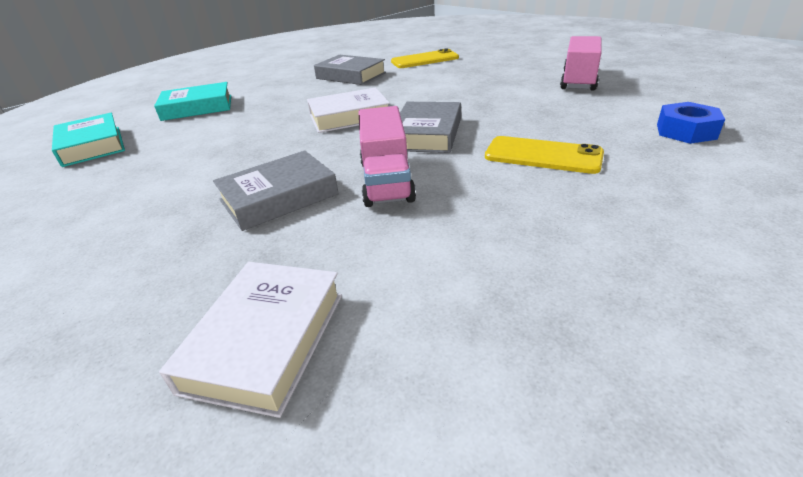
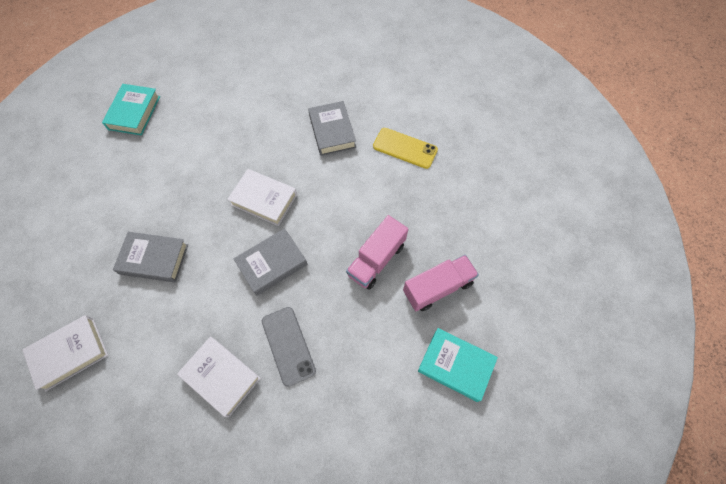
camera: 40 degrees right, 30 degrees up
turquoise book [154,82,231,121] -> turquoise book moved to [418,328,498,402]
pink truck [358,106,416,207] -> pink truck moved to [346,215,408,290]
yellow phone [485,136,604,174] -> grey phone [262,307,316,387]
blue nut [657,102,725,144] -> none
none -> white book [177,336,261,417]

